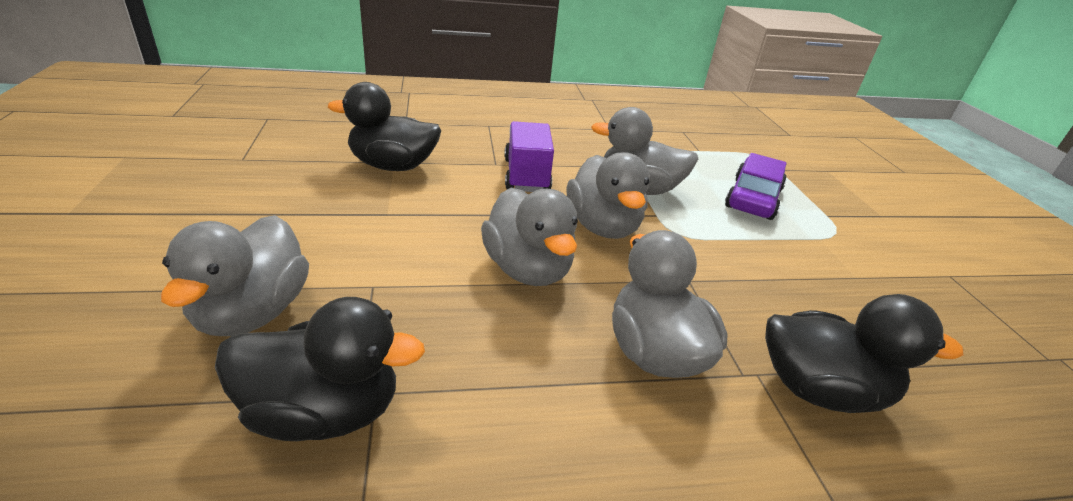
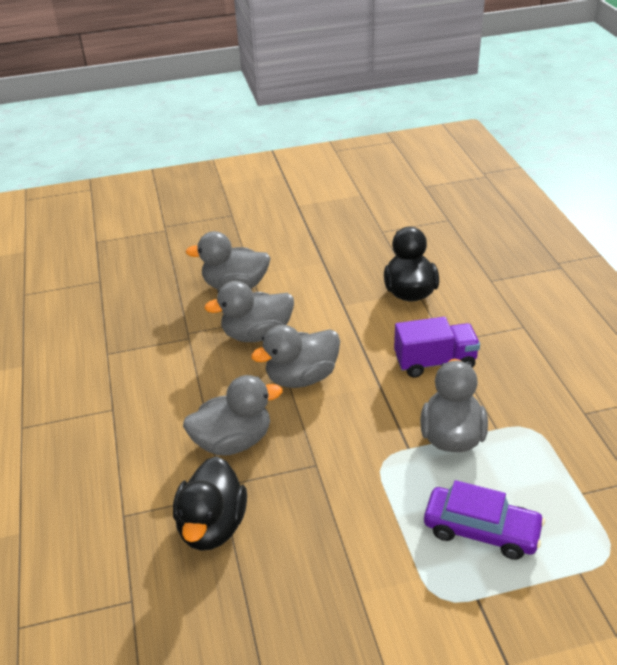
camera: 90 degrees right, 5 degrees up
black duck [215,297,425,441] -> none
grey duck [567,152,650,239] -> grey duck moved to [204,281,294,342]

